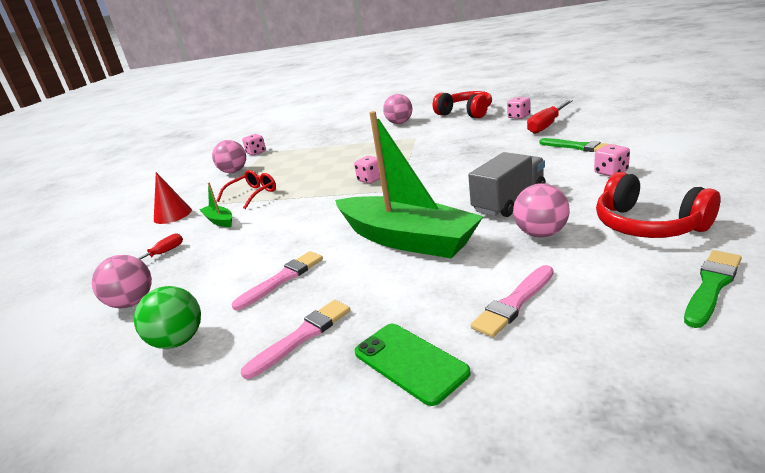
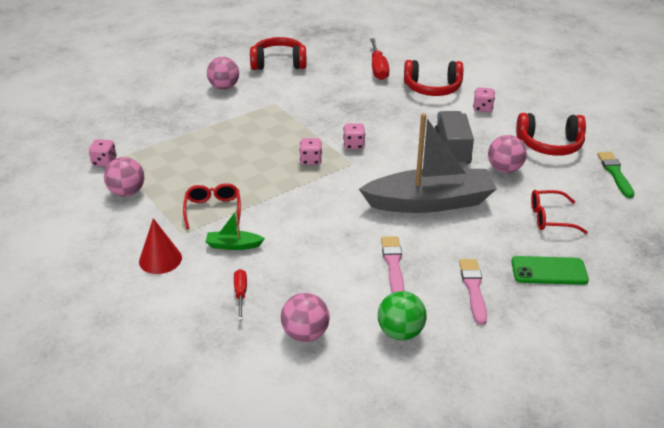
camera: 50 degrees left, 10 degrees up
green boat [335,111,484,258] -> grey boat [359,113,497,213]
pink brush [471,265,553,337] -> red glasses [531,190,588,234]
pink dice [507,97,531,119] -> pink dice moved to [343,123,365,149]
green brush [539,138,614,152] -> red headphones [404,60,463,96]

